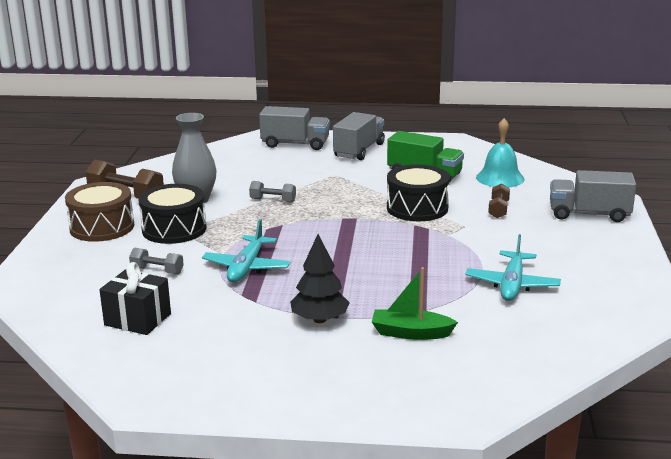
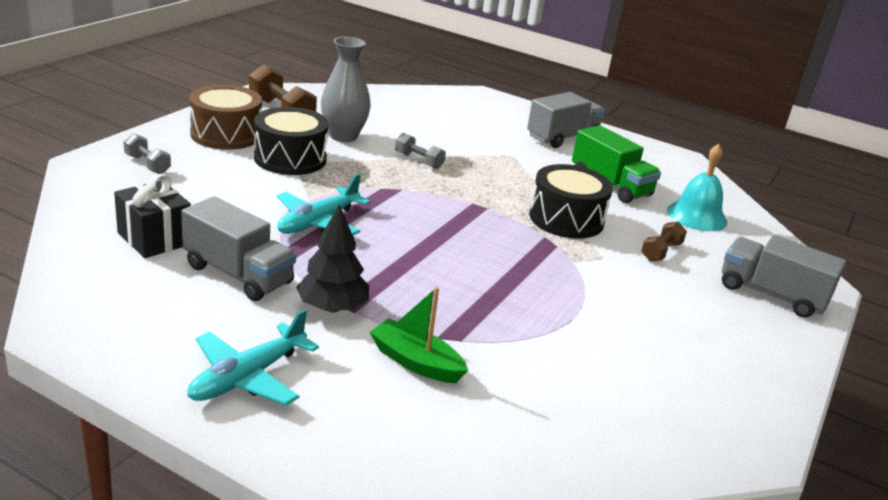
camera: 20 degrees right, 5 degrees up
grey dumbbell [129,248,184,274] -> grey dumbbell moved to [123,133,171,174]
grey truck [259,106,330,150] -> grey truck moved to [181,196,296,301]
turquoise plane [465,234,561,301] -> turquoise plane moved to [187,309,319,406]

